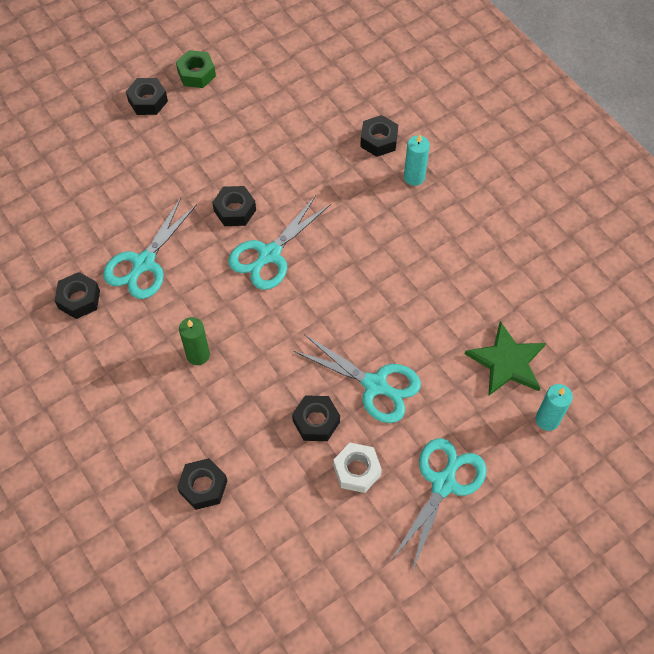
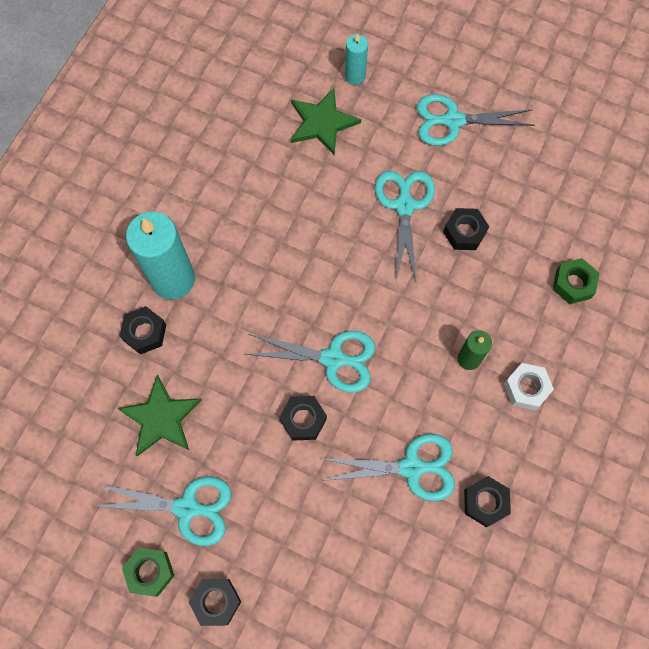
camera: 120 degrees left, 10 degrees up
black nut [177,458,227,510] -> green nut [553,258,599,304]
white nut [333,443,382,493] -> white nut moved to [504,363,554,410]
turquoise candle [404,134,430,186] -> turquoise candle [126,212,195,299], size x1.95
none -> turquoise scissors [97,476,232,546]
none -> green star [117,375,202,456]

